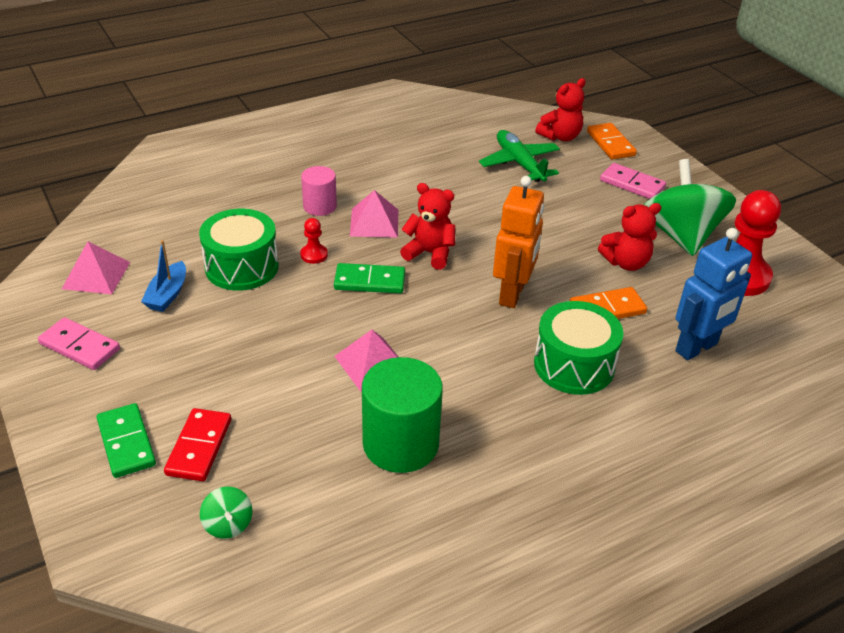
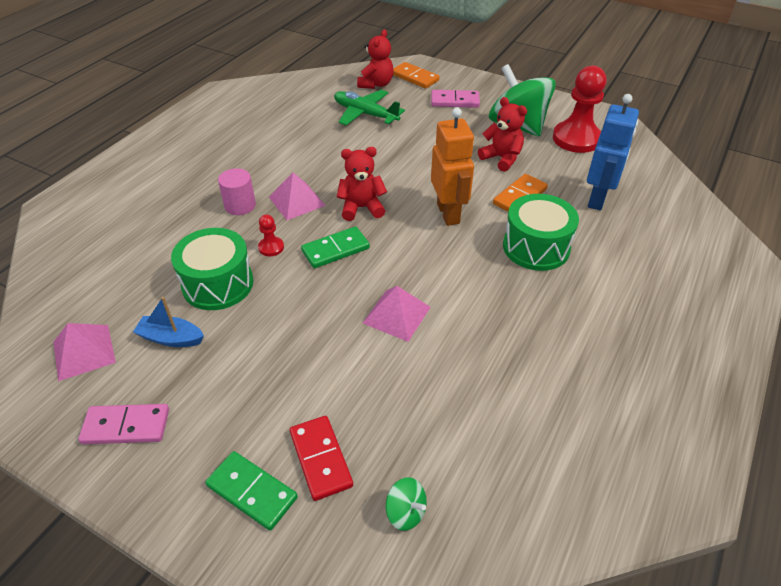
camera: 30 degrees left, 5 degrees up
blue boat [141,240,186,312] -> blue boat turned 120 degrees clockwise [133,297,204,347]
green cylinder [362,357,443,473] -> none
red teddy bear [598,203,662,271] -> red teddy bear turned 90 degrees counterclockwise [478,97,527,172]

